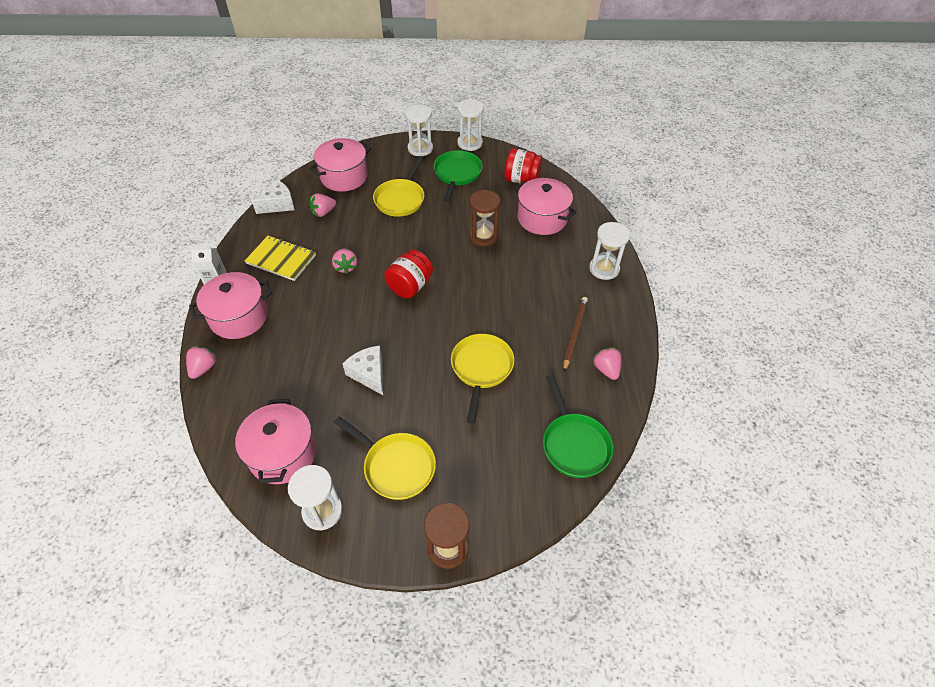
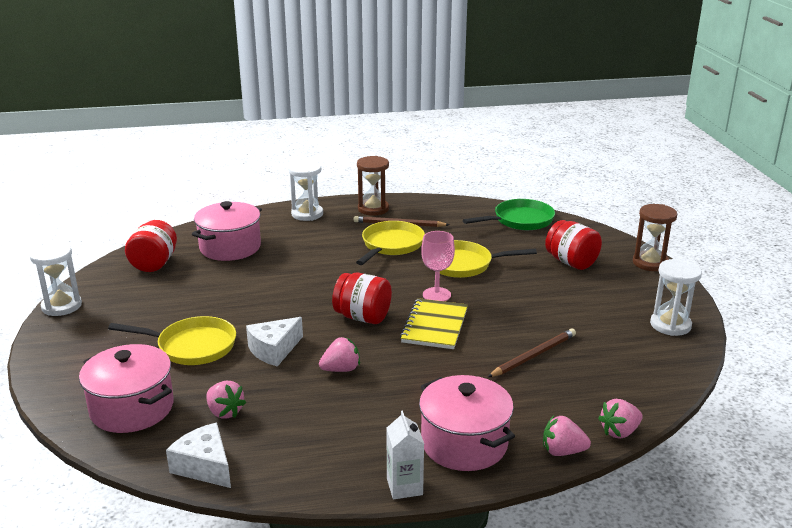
camera: 100 degrees left, 25 degrees down
pink pot [235,399,316,484] -> none
yellow notebook [245,236,316,281] -> yellow notebook moved to [400,298,468,349]
yellow pan [334,416,436,500] -> yellow pan moved to [356,221,425,265]
white cheese [343,346,383,395] -> white cheese moved to [246,317,303,367]
white hourglass [405,104,433,156] -> none
green pan [434,150,483,202] -> none
brown hourglass [469,190,500,246] -> brown hourglass moved to [357,156,389,216]
pink strawberry [592,347,621,380] -> pink strawberry moved to [598,399,643,439]
none -> pink goblet [421,231,455,302]
none -> brown pencil [488,328,576,377]
none -> red jar [545,220,602,270]

